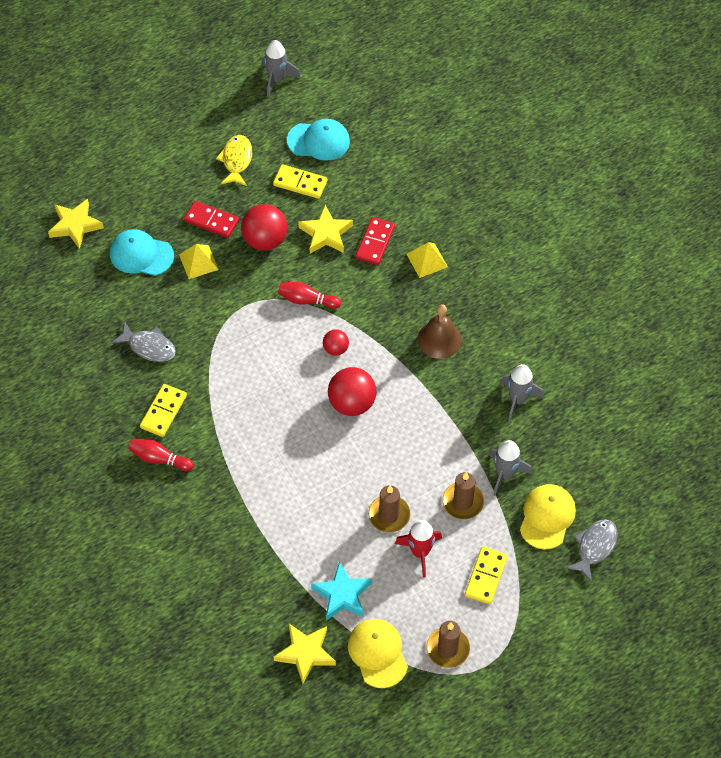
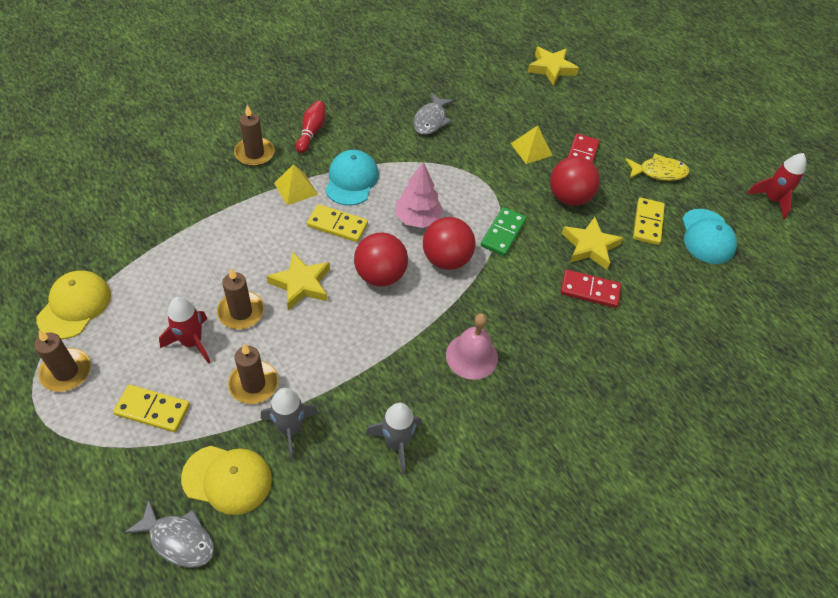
camera: 80 degrees right, 5 degrees down
turquoise cap [110,229,174,276] -> turquoise cap moved to [325,150,379,206]
yellow domino [140,384,187,437] -> yellow domino moved to [307,204,368,242]
grey rocket [263,40,301,97] -> red rocket [747,153,806,219]
yellow star [273,624,336,684] -> yellow star moved to [266,252,330,310]
red bowling pin [278,282,341,309] -> green domino [480,207,527,256]
turquoise star [311,561,372,621] -> none
red ball [323,329,349,356] -> red ball [423,217,475,270], size x1.81
yellow cap [348,619,408,688] -> yellow cap turned 45 degrees counterclockwise [36,271,111,339]
yellow pyramid [407,242,448,278] -> yellow pyramid moved to [274,164,318,205]
brown bell [418,304,462,359] -> pink bell [446,313,498,380]
none -> brown candle [234,105,275,166]
none -> pink tree [395,162,443,228]

